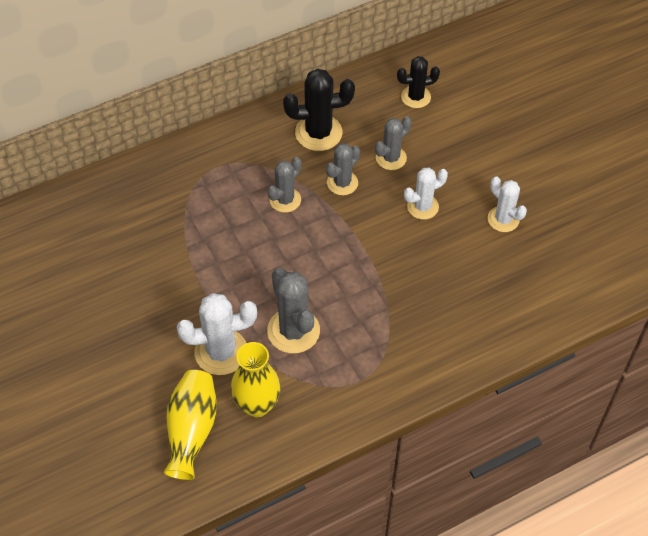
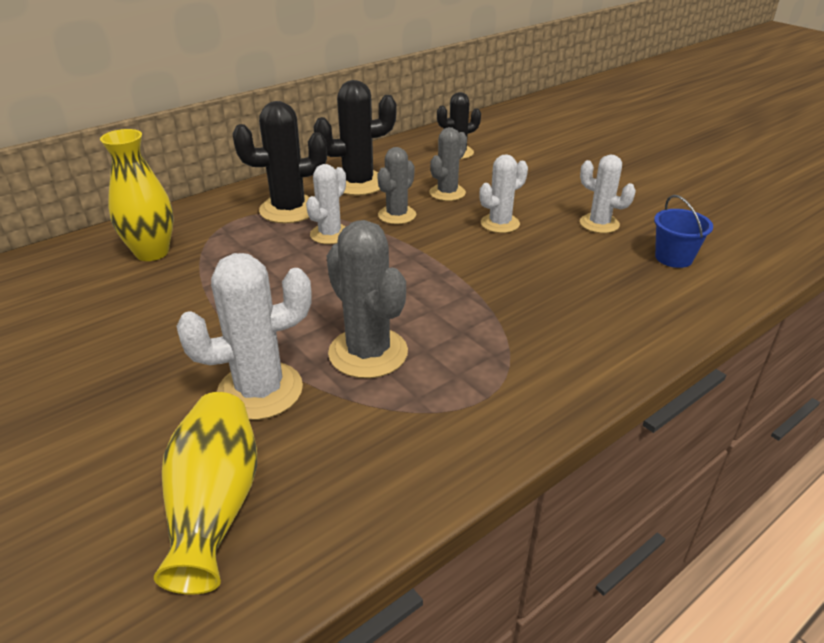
camera: 10 degrees left, 20 degrees down
yellow vase [231,342,281,417] -> yellow vase moved to [100,129,174,261]
grey cactus [267,157,302,213] -> white cactus [306,164,346,244]
none -> black cactus [232,101,327,223]
none -> blue bucket [654,195,713,268]

